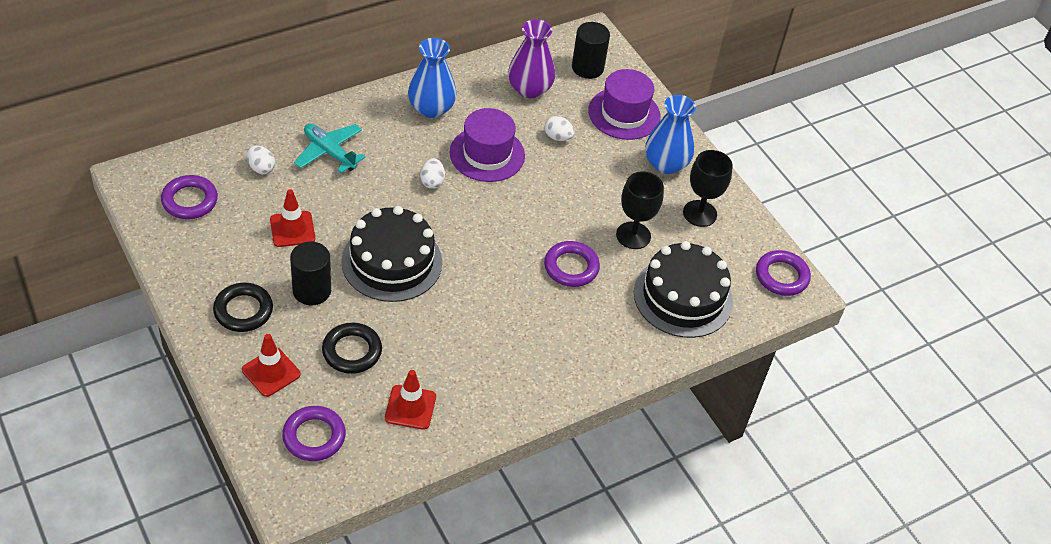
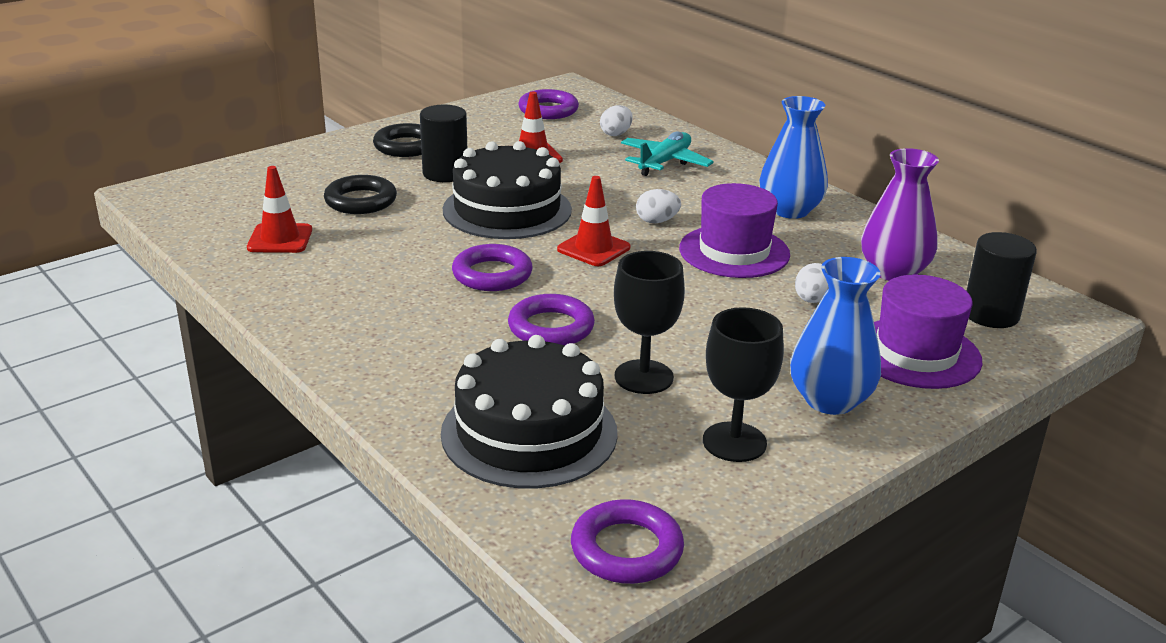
camera: 85 degrees right, 20 degrees down
red traffic cone [242,334,300,397] -> red traffic cone moved to [557,176,630,266]
purple ring [282,406,346,461] -> purple ring moved to [452,244,533,291]

